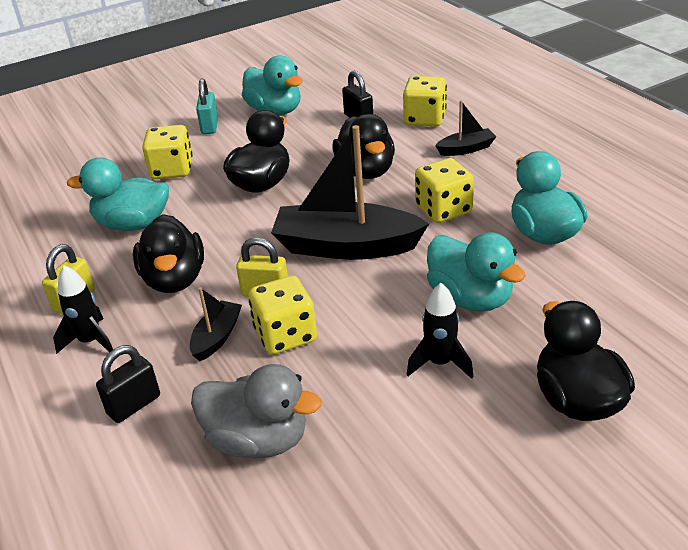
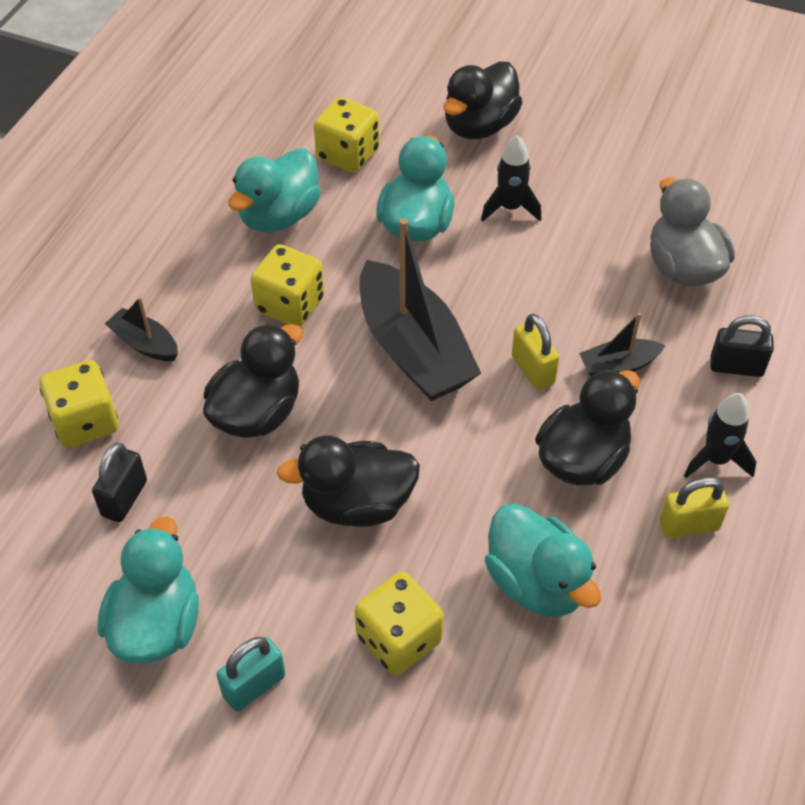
camera: 130 degrees left, 15 degrees up
yellow dice [248,276,317,355] -> yellow dice moved to [314,97,379,173]

